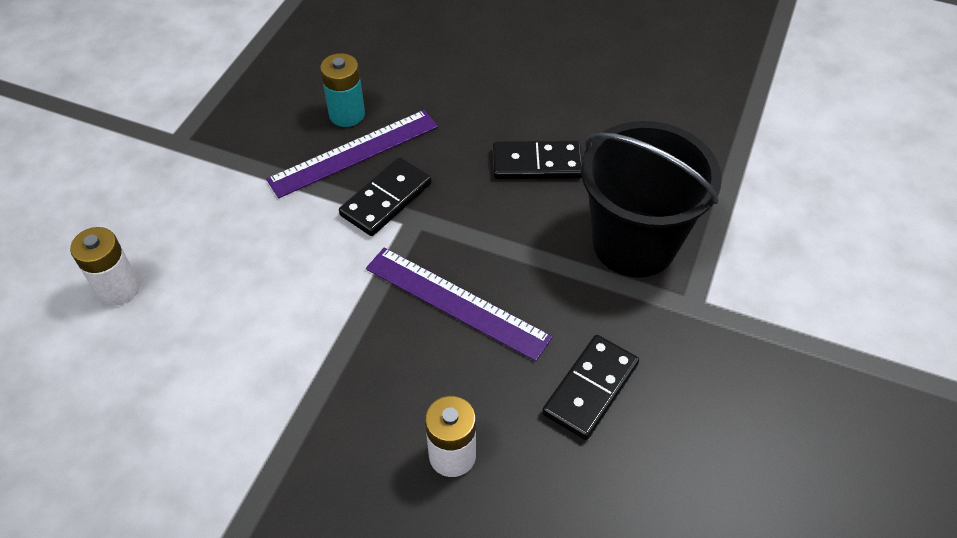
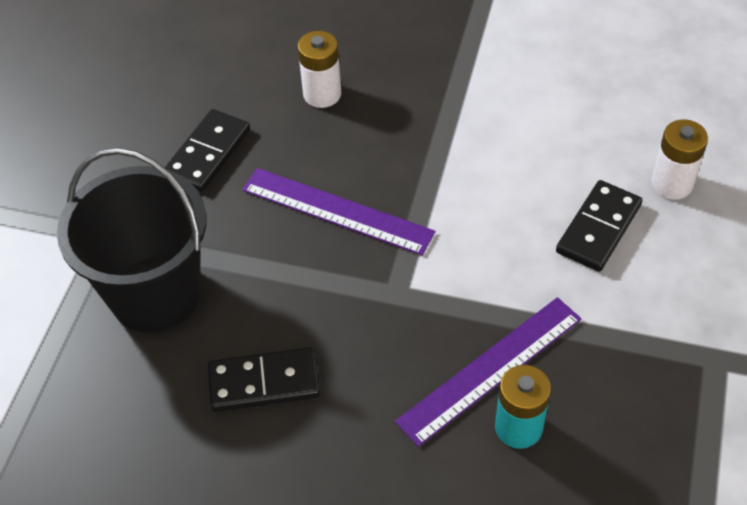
camera: 175 degrees right, 0 degrees up
black domino [339,157,432,236] -> black domino moved to [556,180,642,272]

